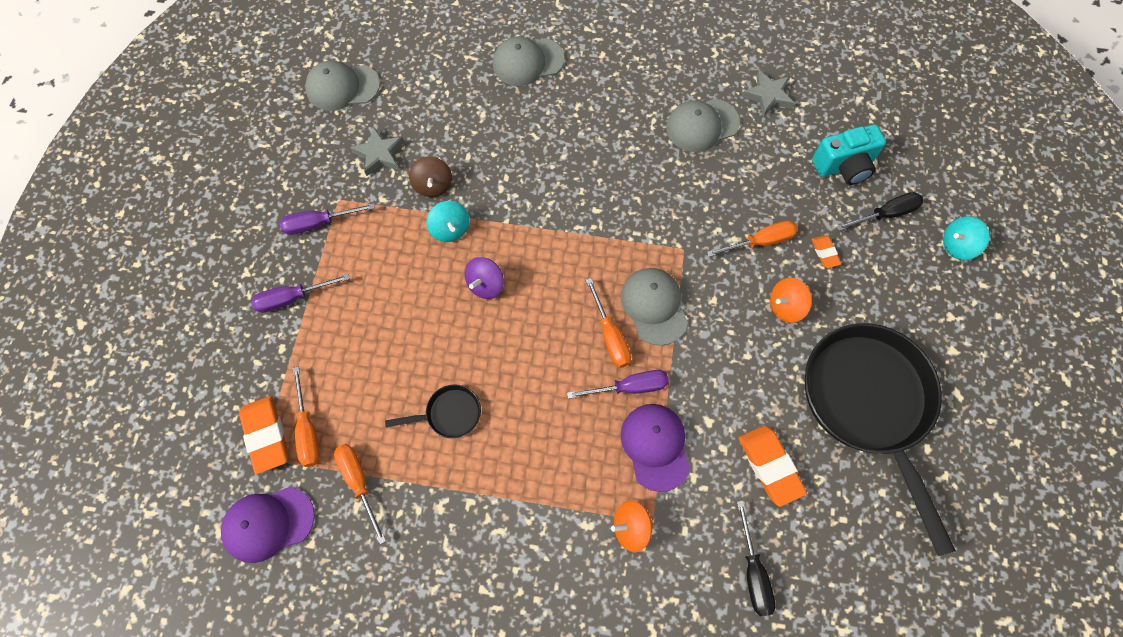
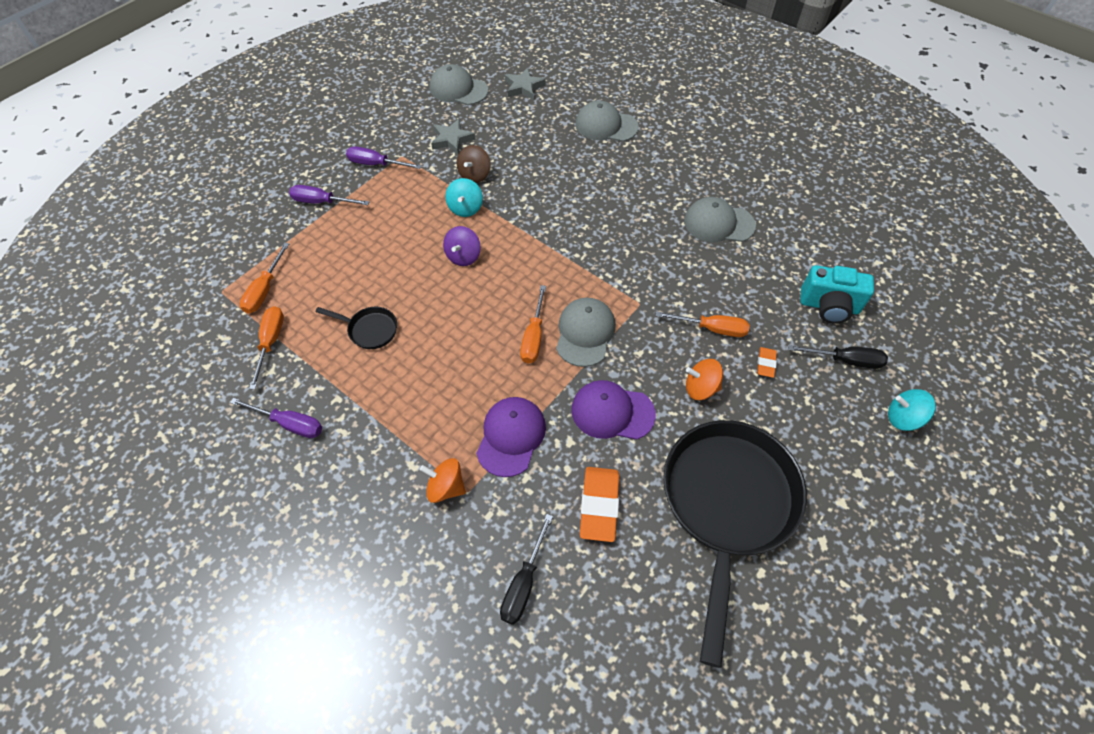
camera: 30 degrees right, 10 degrees down
purple cap [221,486,315,563] -> purple cap moved to [571,380,656,440]
orange eraser [239,396,289,474] -> none
purple spinning top [465,257,504,299] -> purple spinning top turned 45 degrees counterclockwise [443,226,481,266]
purple screwdriver [567,370,669,399] -> purple screwdriver moved to [230,398,322,438]
grey star [742,70,794,117] -> grey star moved to [505,67,545,100]

